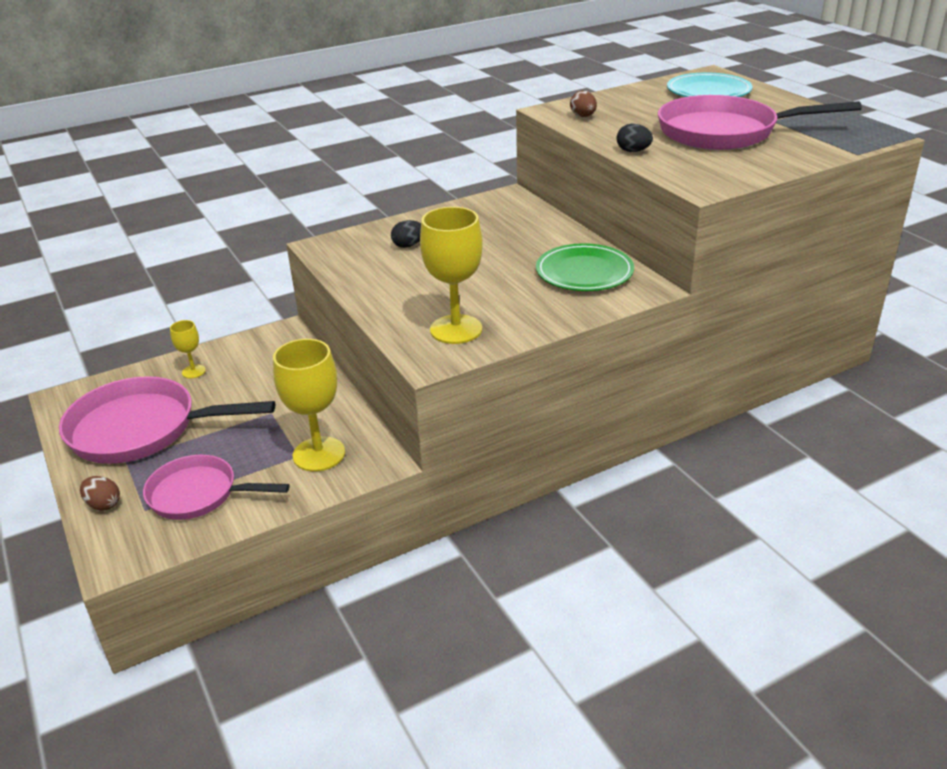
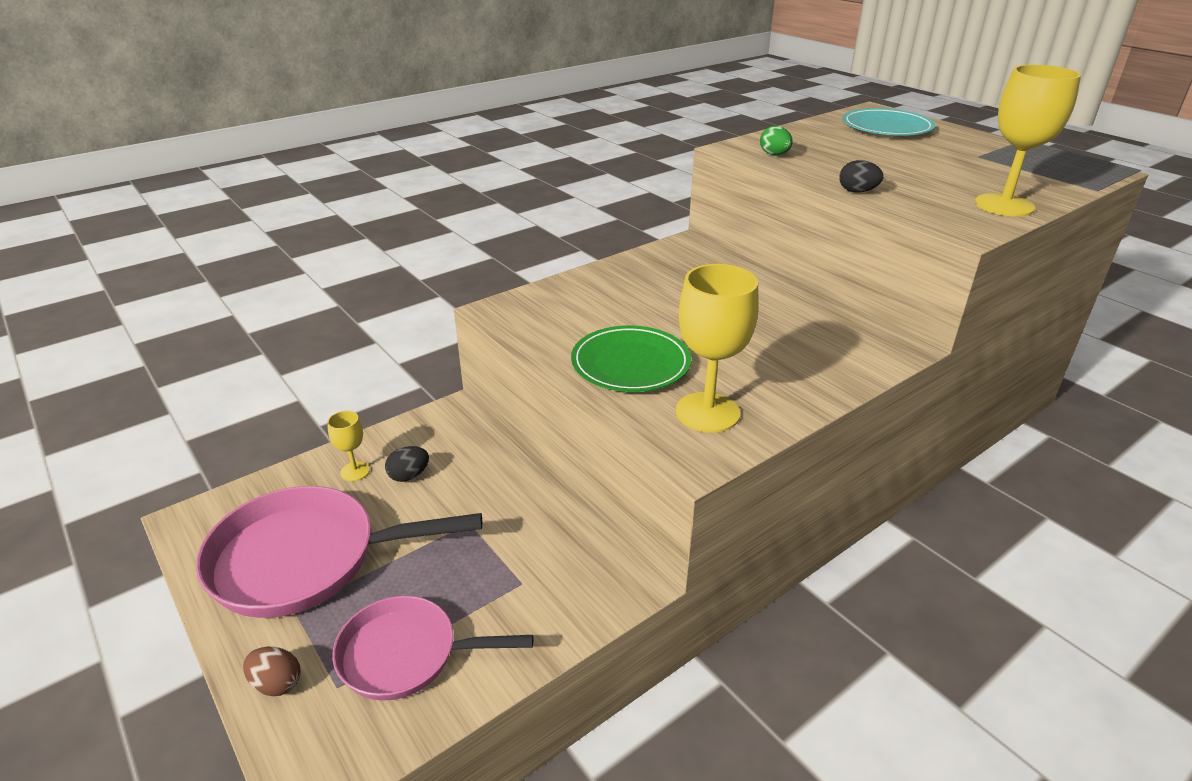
camera: 10 degrees left, 0 degrees up
yellow goblet [273,339,345,471] -> yellow goblet moved to [975,65,1081,217]
black egg [391,220,421,248] -> black egg moved to [385,446,429,482]
green plate [536,243,634,291] -> green plate moved to [571,325,691,392]
brown egg [570,91,597,117] -> green egg [760,126,793,155]
pink pan [658,95,862,150] -> none

